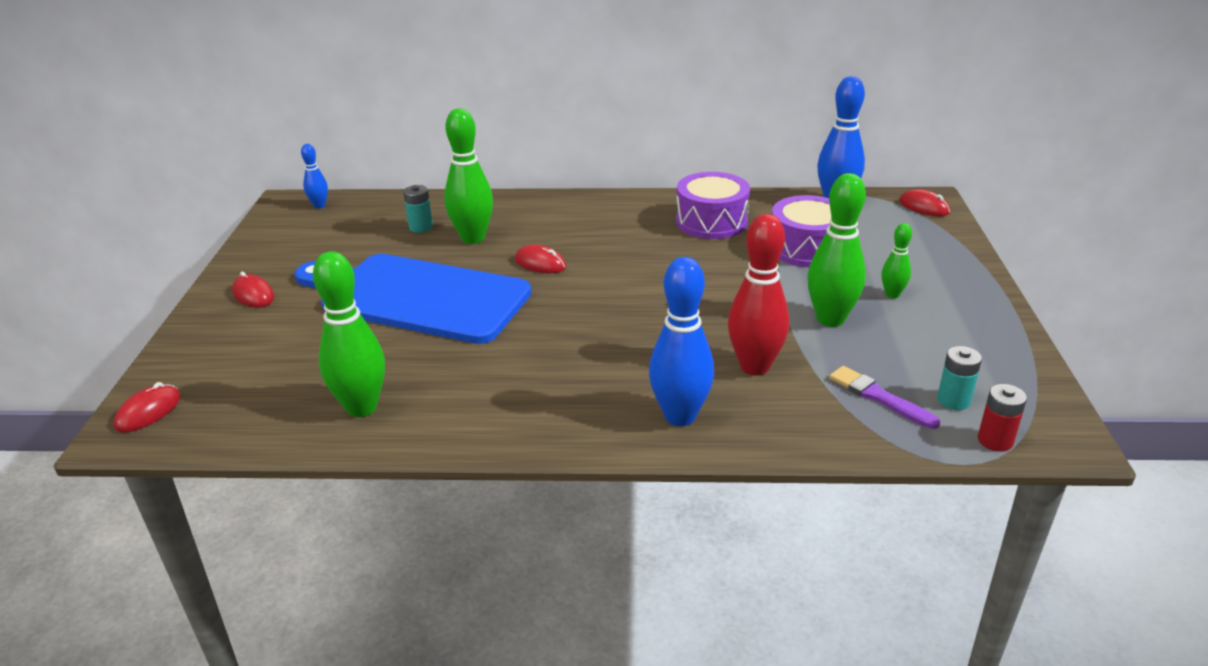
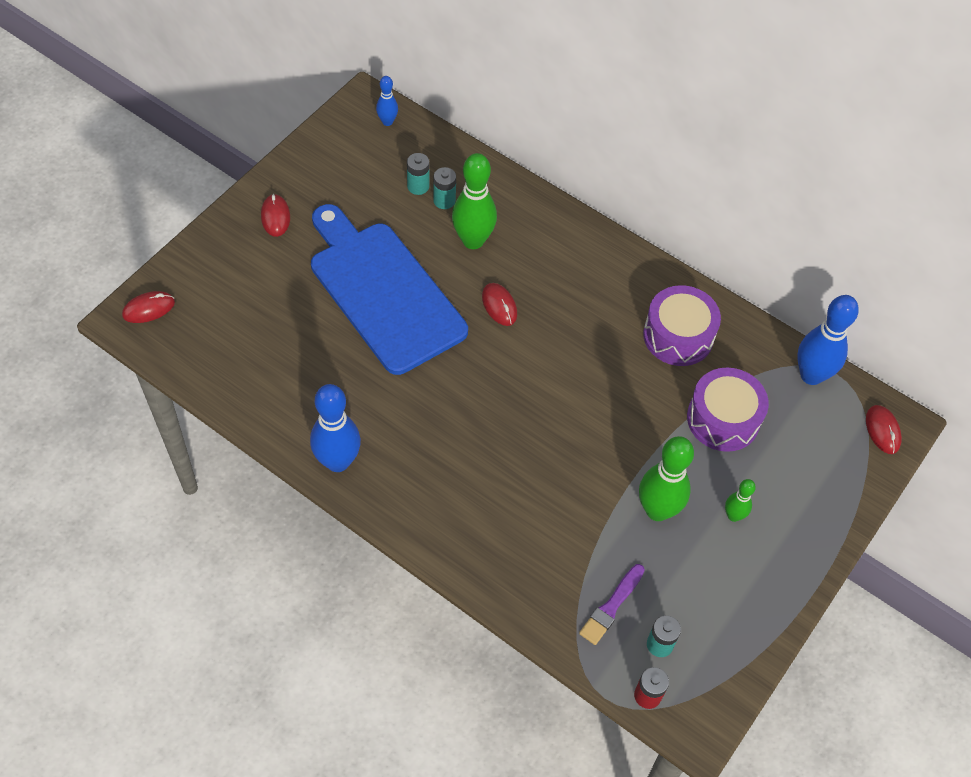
camera: 30 degrees right, 25 degrees up
green bowling pin [313,251,385,417] -> none
blue bowling pin [649,257,714,426] -> blue bowling pin moved to [310,384,361,472]
red bowling pin [728,214,789,375] -> none
purple brush [829,366,940,429] -> purple brush turned 135 degrees counterclockwise [579,564,645,645]
none -> turquoise battery [407,153,429,195]

